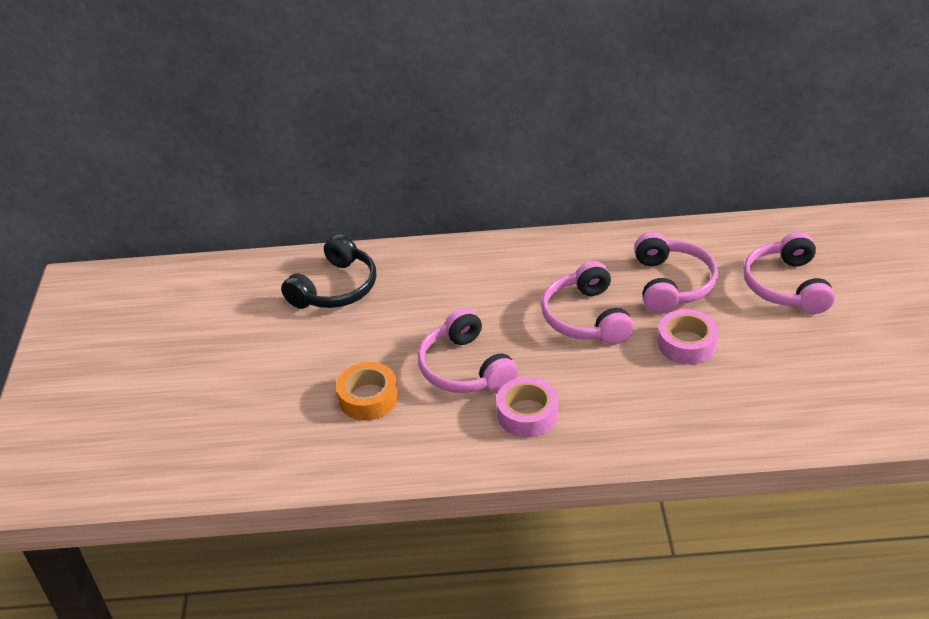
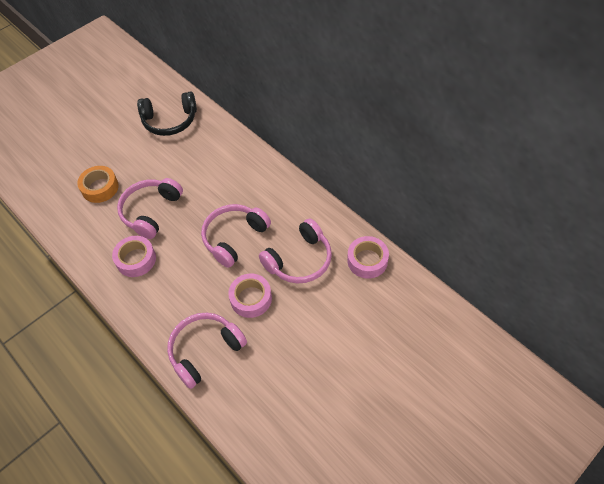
camera: 50 degrees right, 15 degrees up
pink headphones [743,232,835,314] -> pink headphones moved to [167,313,247,389]
none -> pink tape [347,236,389,278]

